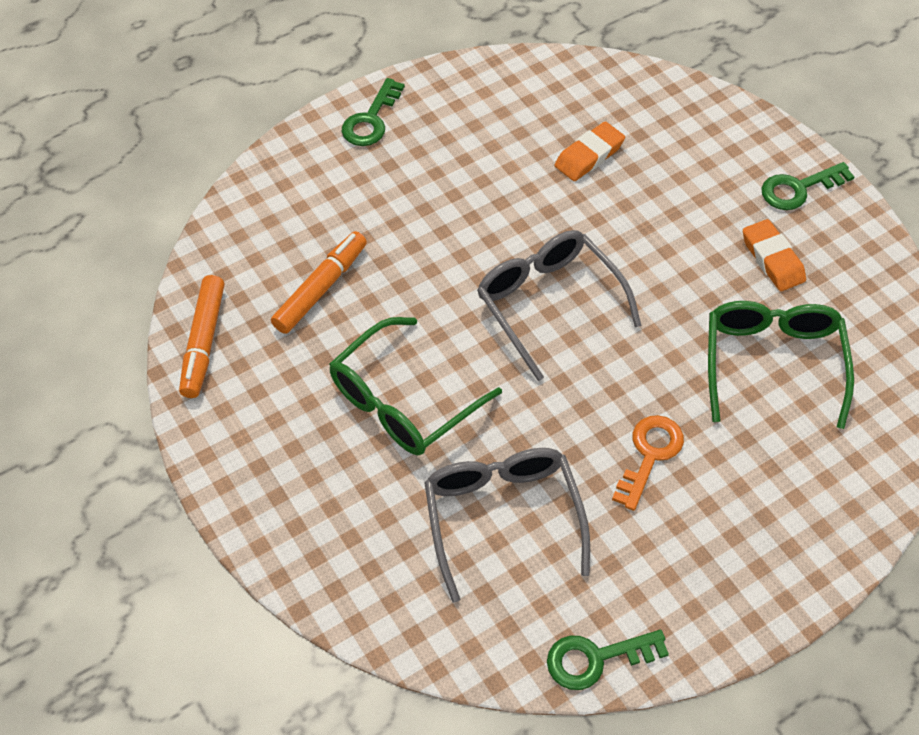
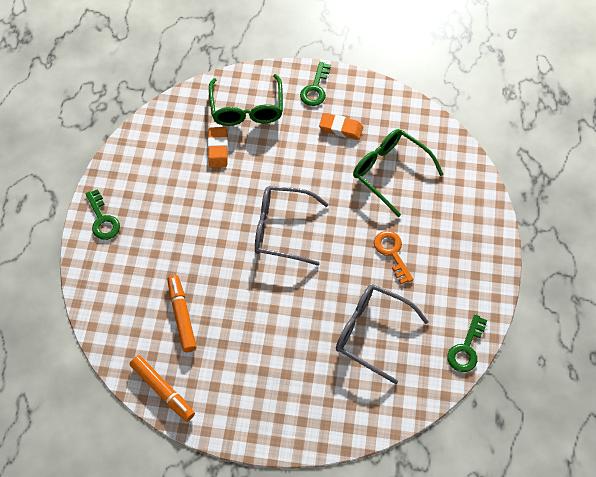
camera: 50 degrees left, 5 degrees up
green glasses [329,317,502,456] -> green glasses moved to [209,74,283,126]

